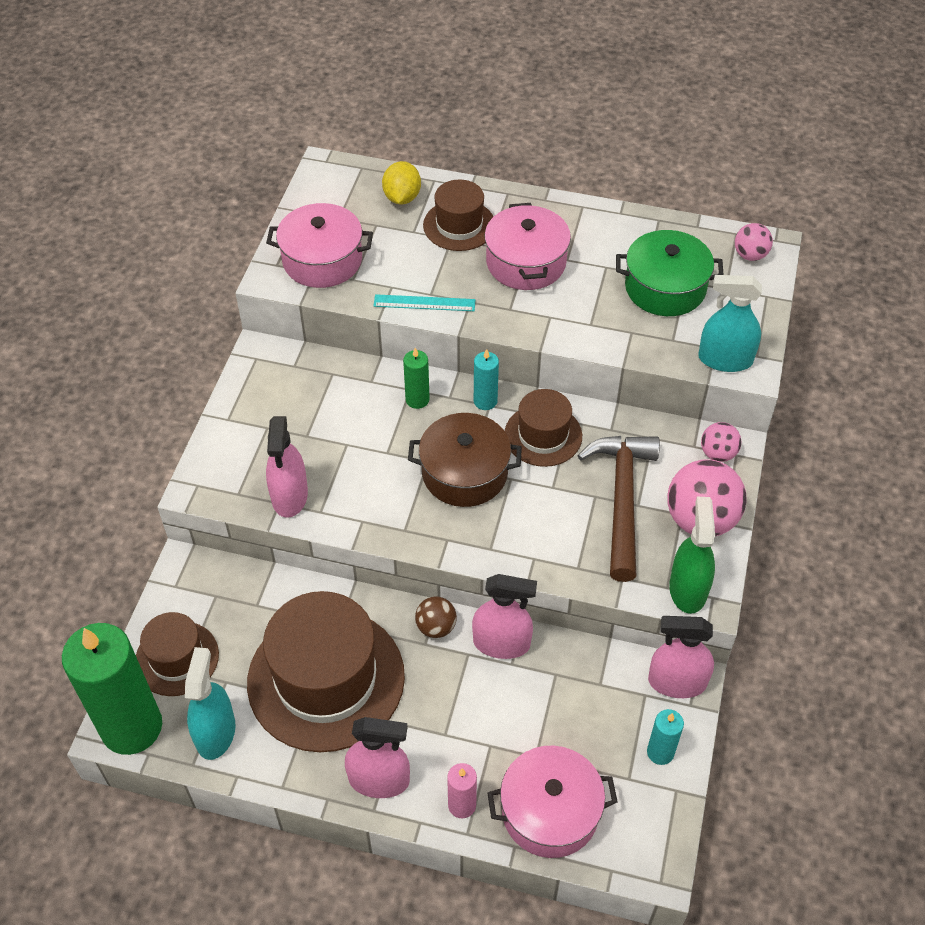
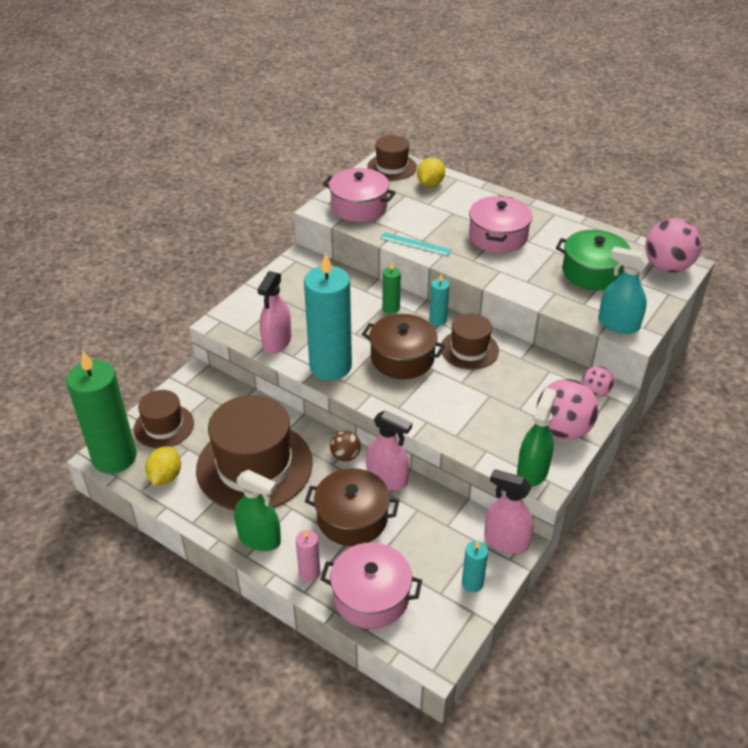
camera: 20 degrees right, 10 degrees down
turquoise spray bottle [185,647,235,760] -> yellow lemon [145,446,181,486]
pink spray bottle [345,717,410,798] -> green spray bottle [234,470,281,551]
brown hat [423,179,493,251] -> brown hat moved to [367,135,417,180]
brown hammer [578,436,660,582] -> none
pink ball [735,223,773,261] -> pink ball [645,218,702,272], size x1.87
none -> turquoise candle [304,253,352,380]
none -> brown pot [305,468,399,546]

